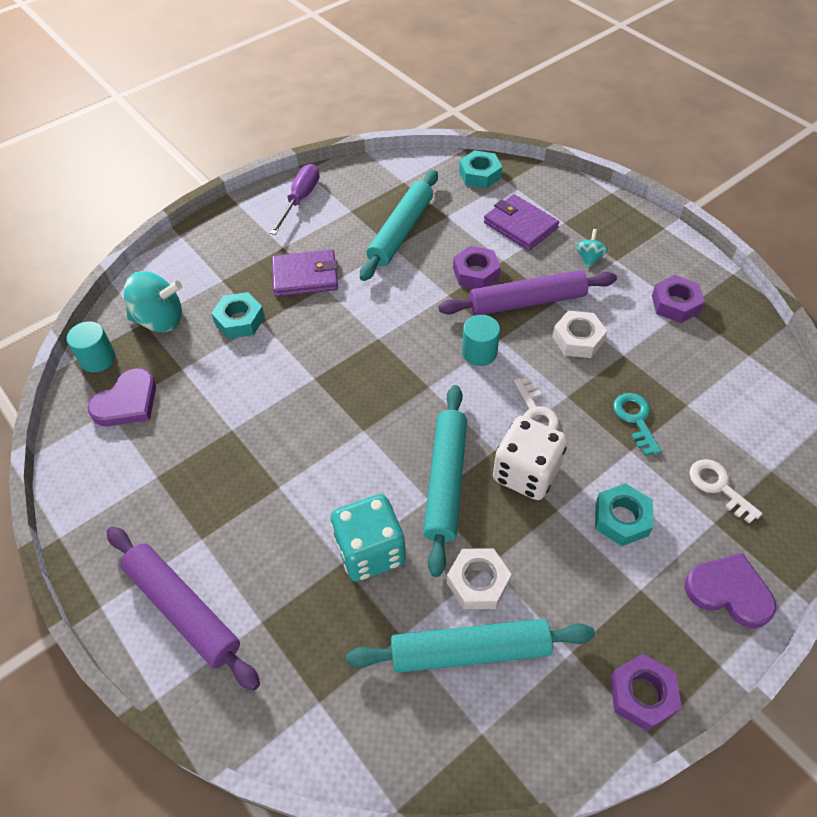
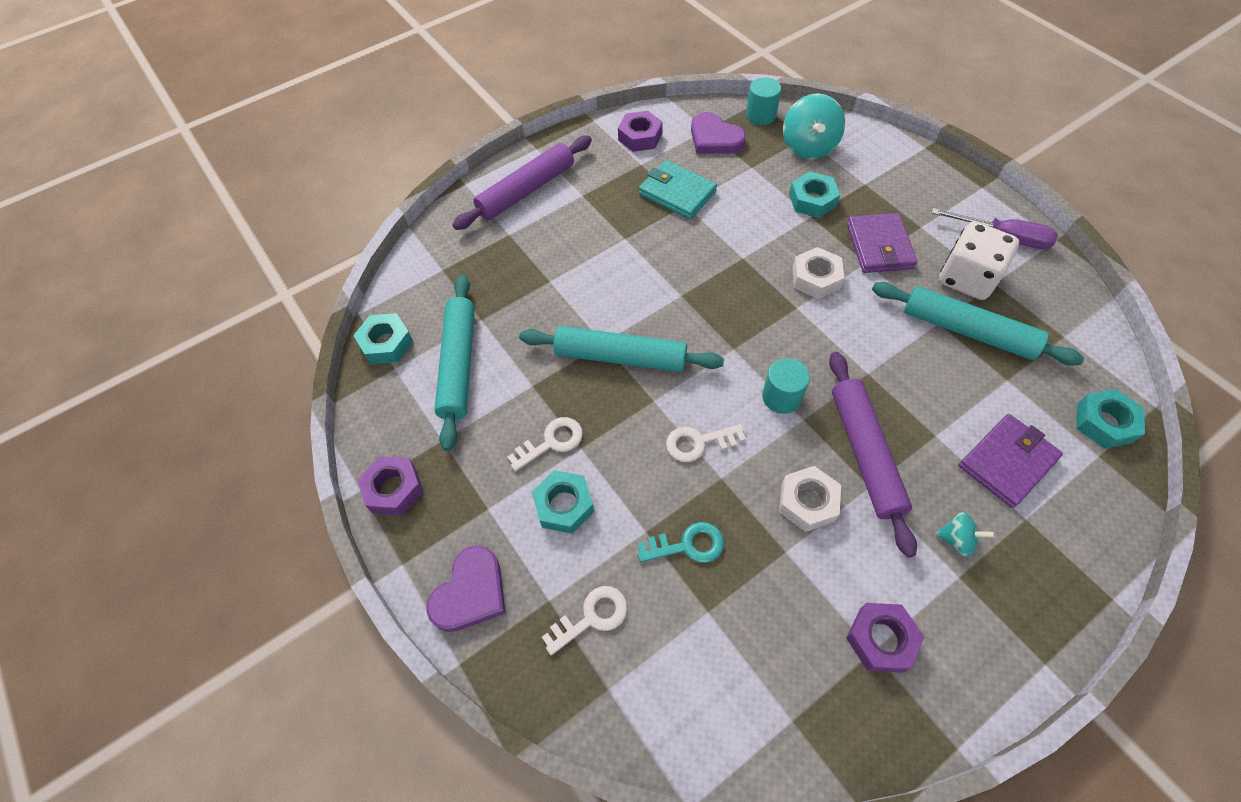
camera: 95 degrees right, 5 degrees up
turquoise dice [331,494,406,582] -> none
white nut [447,548,512,609] -> white nut moved to [793,247,844,299]
purple nut [453,246,501,289] -> purple nut moved to [618,111,663,152]
white dice [493,416,568,500] -> white dice moved to [939,221,1019,300]
none -> turquoise nut [353,313,414,364]
none -> white key [508,417,583,471]
none -> turquoise wallet [639,160,717,219]

